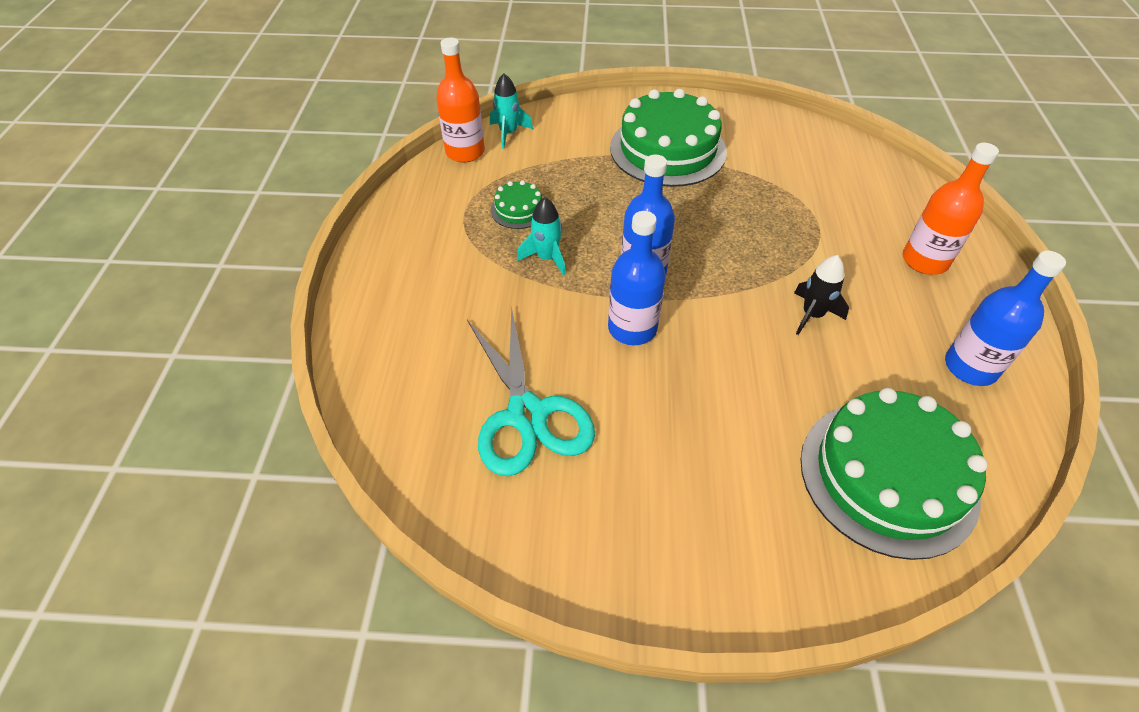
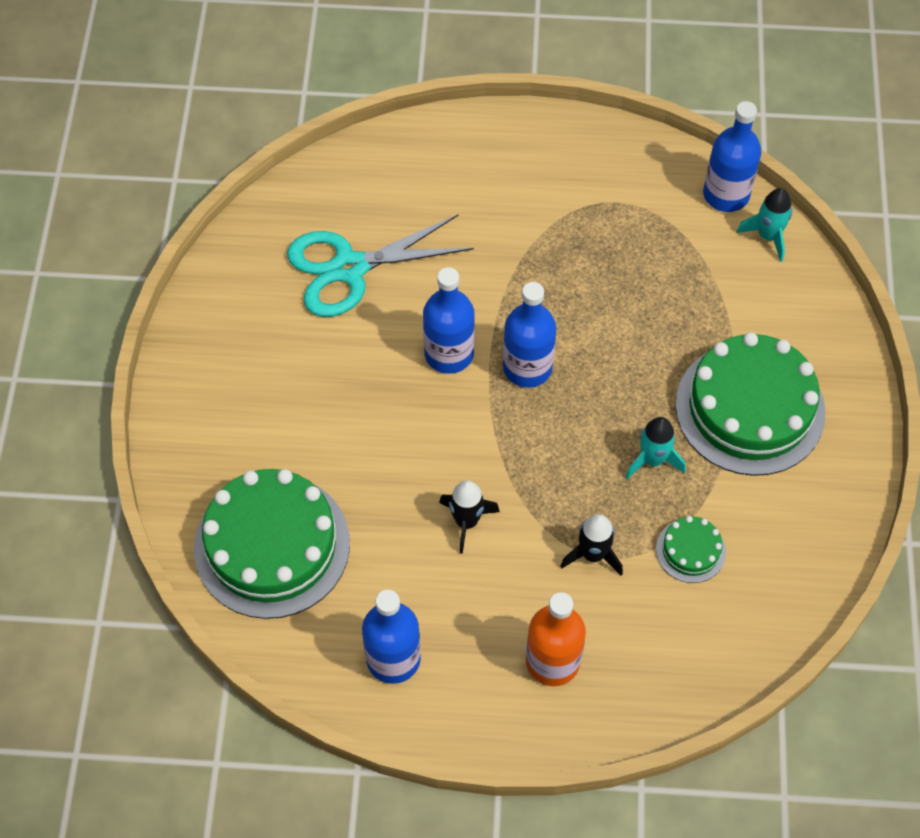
camera: 90 degrees right, 10 degrees up
orange bottle [436,38,485,163] -> blue bottle [703,101,762,212]
green cake [491,180,542,229] -> green cake moved to [656,516,726,583]
turquoise rocket [517,197,566,276] -> turquoise rocket moved to [626,417,686,479]
none -> black rocket [561,514,623,575]

